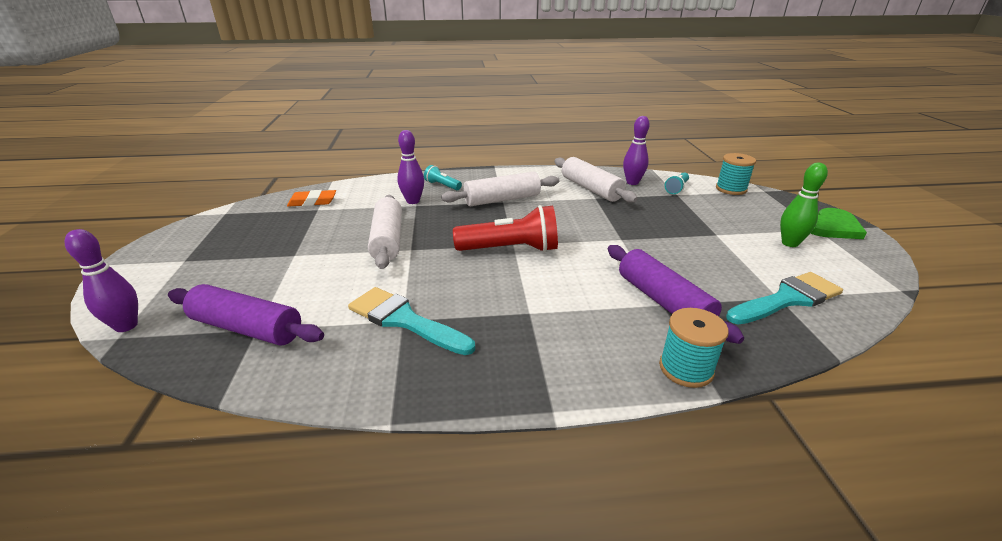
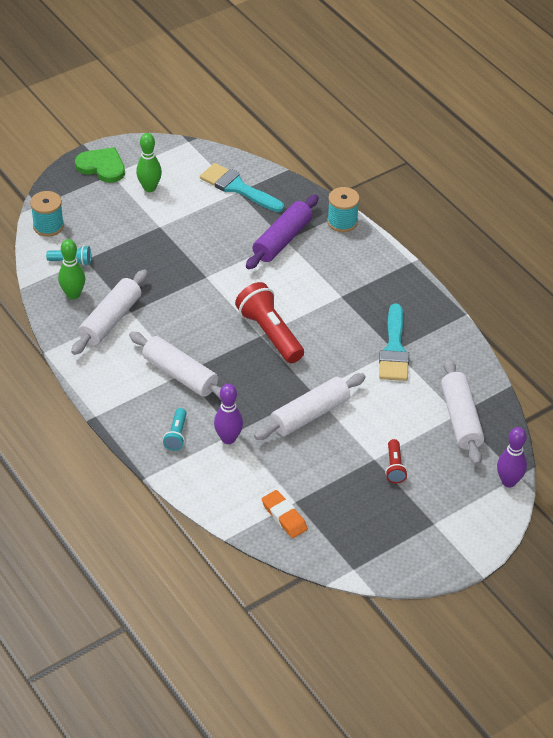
camera: 120 degrees left, 15 degrees up
purple rolling pin [168,284,324,346] -> white rolling pin [441,358,484,465]
purple bowling pin [623,116,650,185] -> green bowling pin [58,239,85,299]
none -> red flashlight [385,439,408,483]

